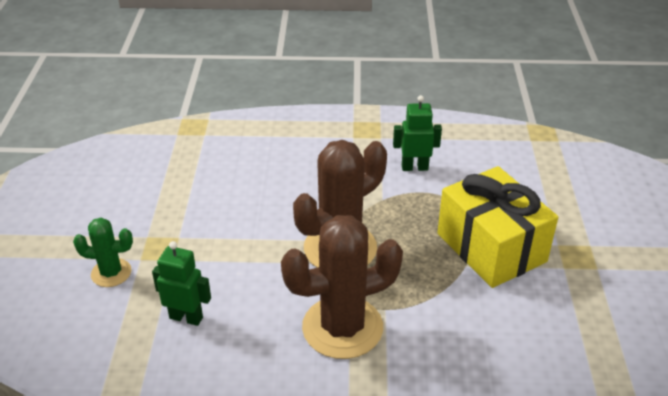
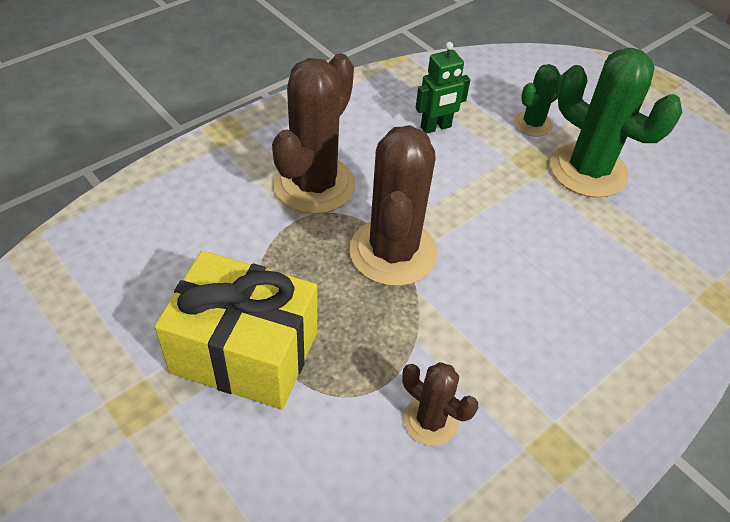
camera: 135 degrees right, 10 degrees up
green robot [393,95,442,171] -> brown cactus [402,362,478,446]
none -> green cactus [550,48,682,198]

